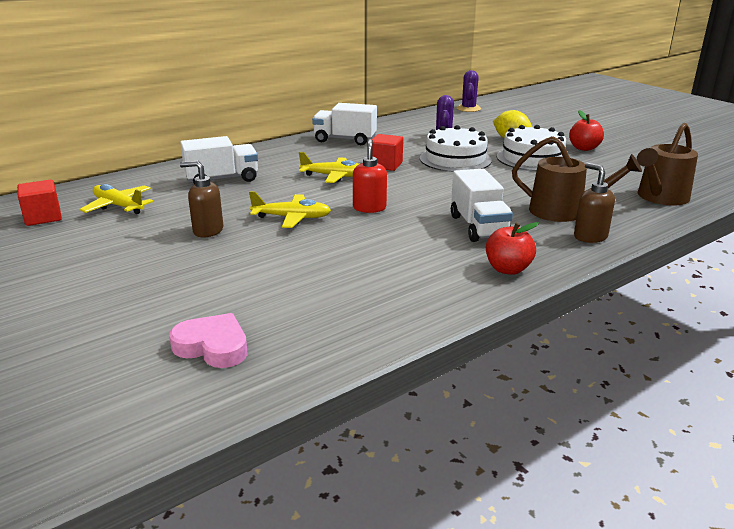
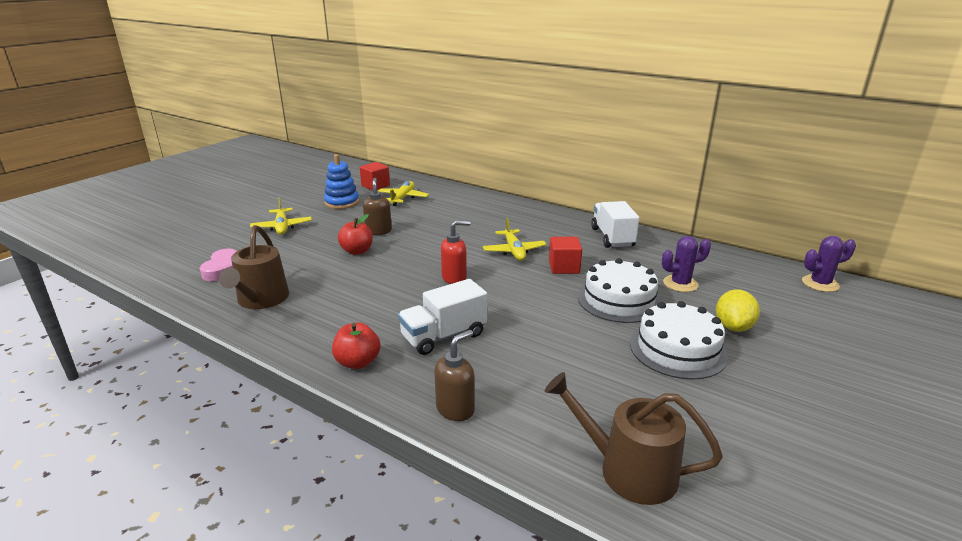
camera: 70 degrees right, 0 degrees up
white truck [180,136,258,184] -> none
yellow plane [249,191,331,228] -> yellow plane moved to [250,197,312,235]
brown watering can [512,136,642,222] -> brown watering can moved to [219,225,289,309]
red apple [569,110,604,151] -> red apple moved to [338,214,373,255]
none -> blue stacking toy [324,154,359,209]

